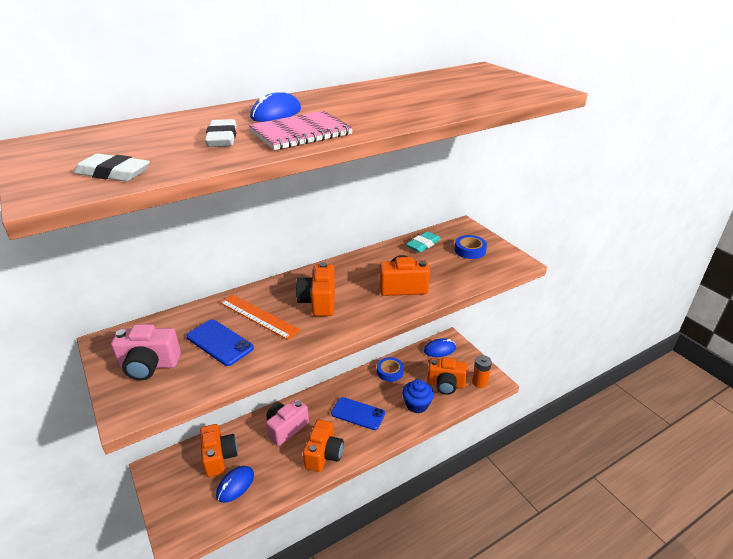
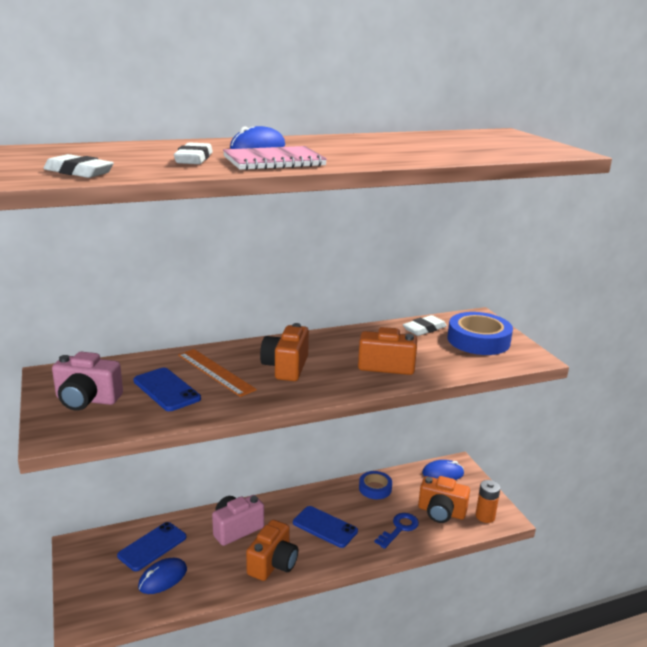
camera: 10 degrees right, 10 degrees down
orange camera [200,424,238,477] -> blue phone [117,522,187,571]
blue cupcake [402,379,434,413] -> blue key [374,513,419,549]
turquoise eraser [406,231,441,253] -> white eraser [403,315,447,336]
blue tape [455,235,487,259] -> blue tape [447,312,513,355], size x1.67

